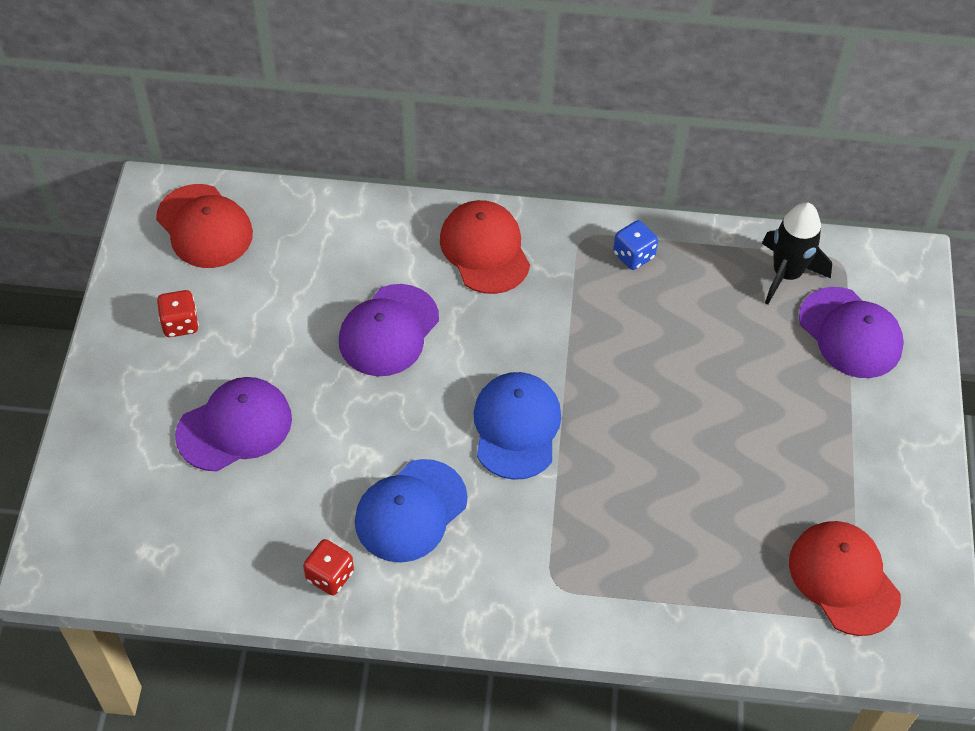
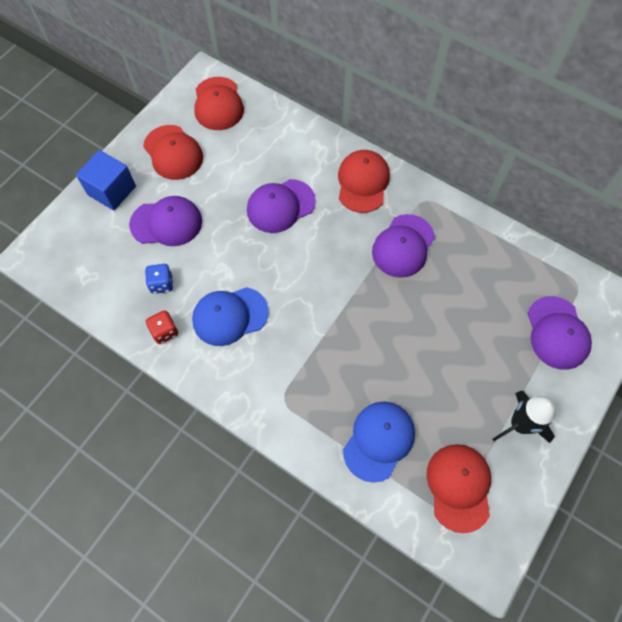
camera: 30 degrees right, 10 degrees up
red dice [157,290,199,337] -> red cap [143,125,203,180]
blue cap [473,372,561,480] -> blue cap moved to [343,401,415,483]
blue dice [613,220,658,270] -> blue dice moved to [145,264,173,294]
black rocket [762,202,832,305] -> black rocket moved to [492,391,556,443]
none -> blue cube [76,150,136,211]
none -> purple cap [372,214,435,278]

